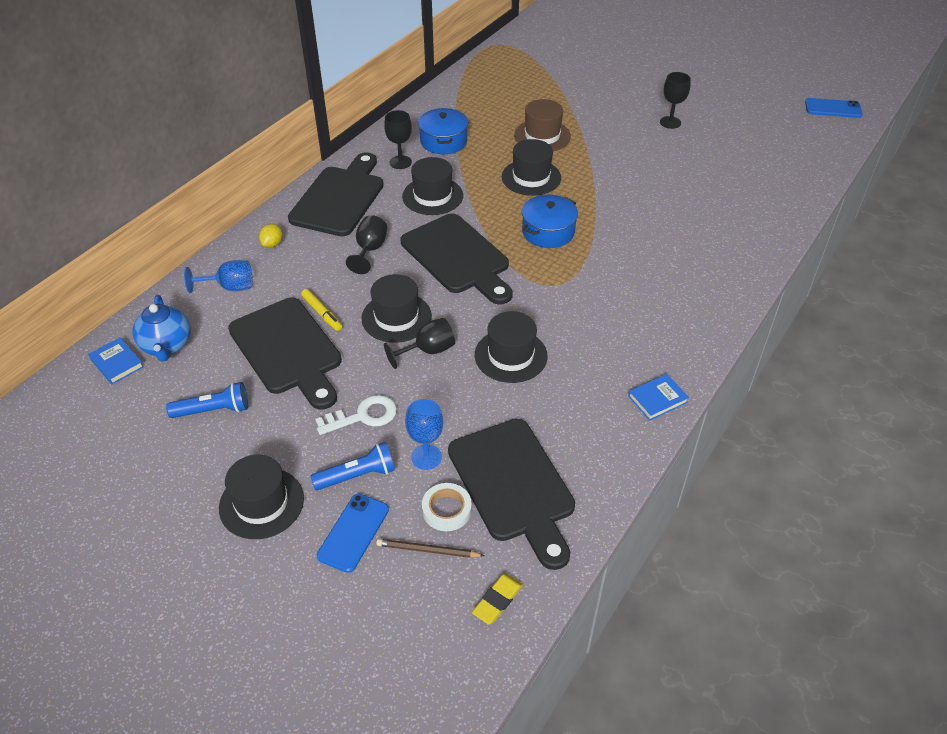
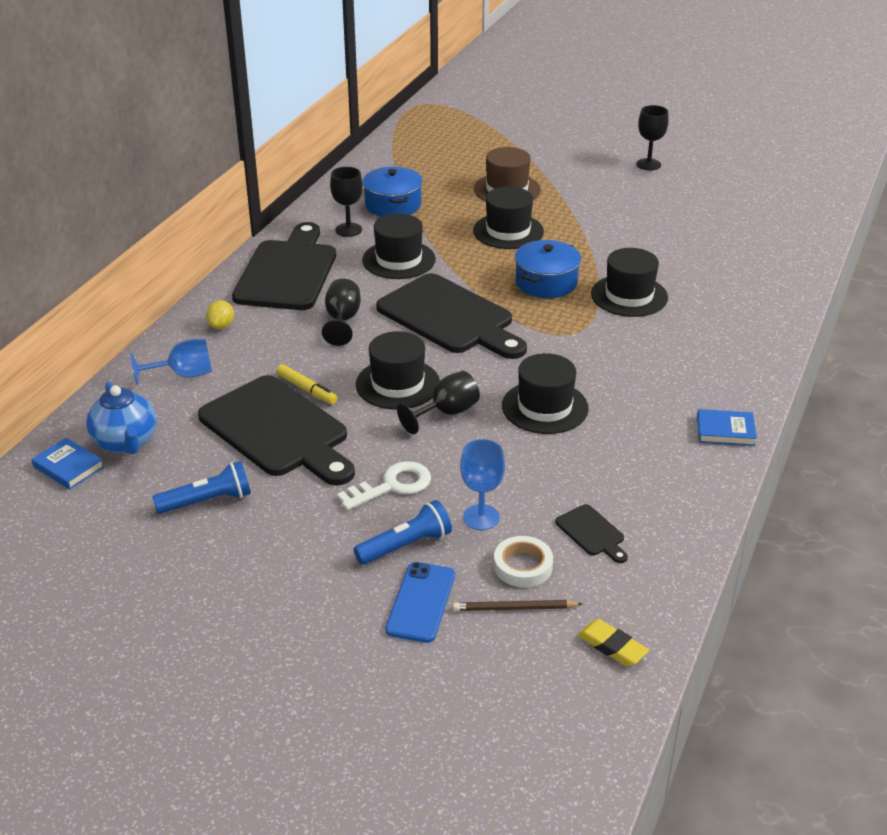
camera: 10 degrees left, 10 degrees down
black hat [219,455,304,539] -> black hat moved to [591,248,668,317]
black cutting board [448,419,575,570] -> black cutting board [555,504,628,563], size x0.42
yellow eraser [472,574,523,624] -> yellow eraser turned 75 degrees counterclockwise [577,619,649,667]
blue book [628,374,689,421] -> blue book turned 45 degrees clockwise [697,409,757,446]
blue phone [805,98,863,118] -> none

